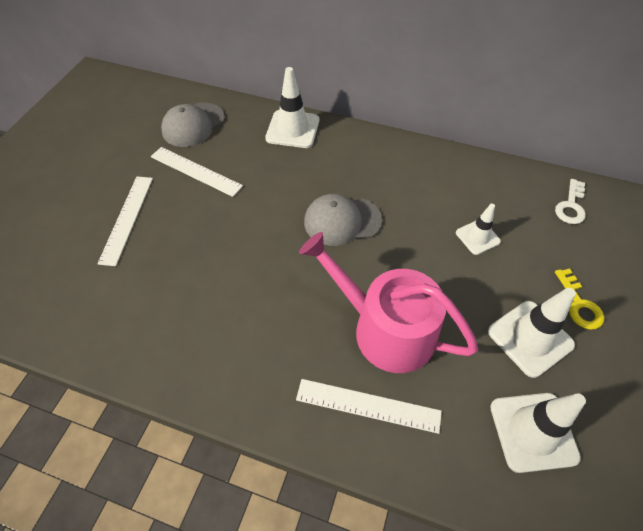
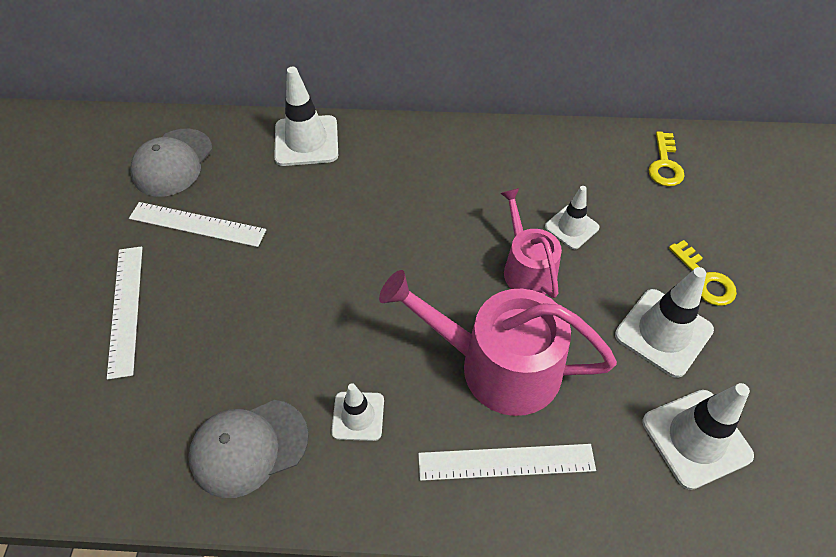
camera: 15 degrees left, 0 degrees up
grey cap [304,194,382,246] -> grey cap moved to [188,400,309,498]
white key [555,179,586,224] -> yellow key [648,131,685,186]
none -> white traffic cone [331,383,384,441]
none -> pink watering can [500,188,562,298]

